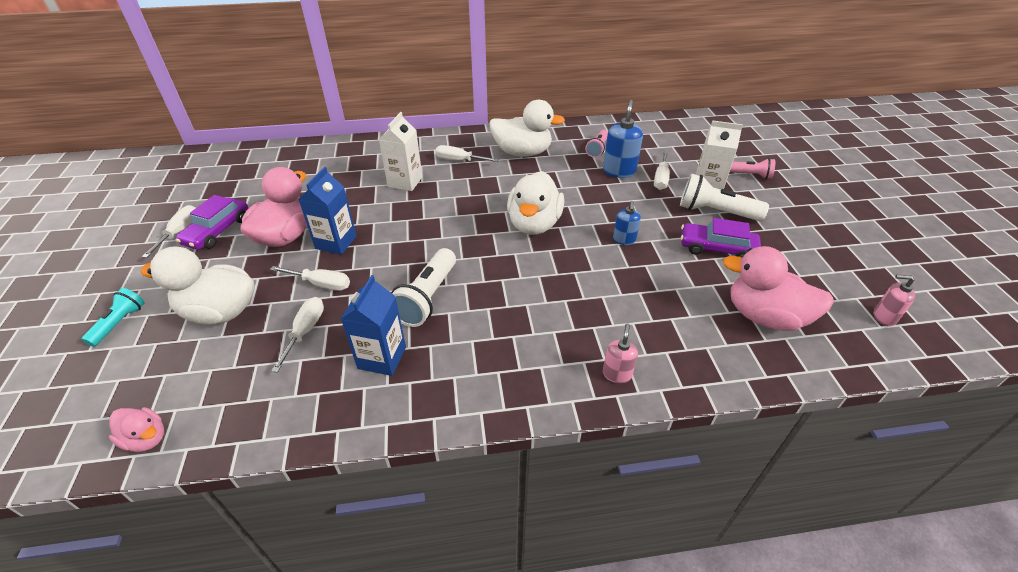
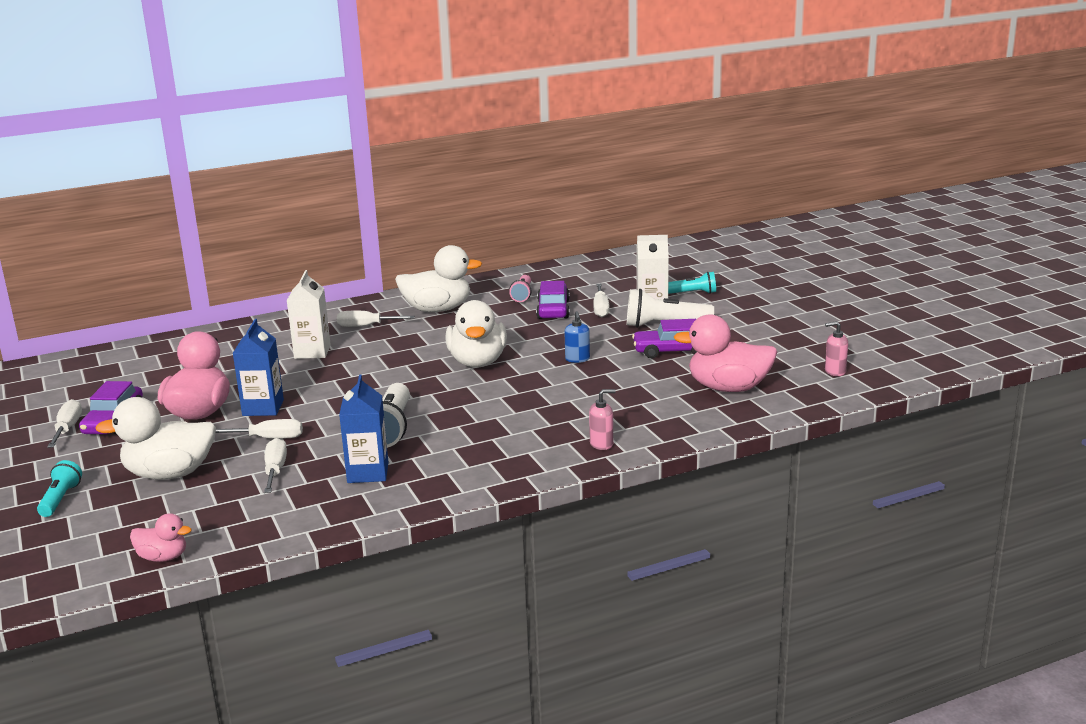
camera: 15 degrees left, 20 degrees down
blue soap dispenser [603,100,643,178] -> purple car [536,281,570,319]
pink soap dispenser [603,323,638,383] -> pink soap dispenser turned 75 degrees clockwise [589,389,616,450]
pink flashlight [730,158,775,179] -> turquoise flashlight [668,272,716,294]

